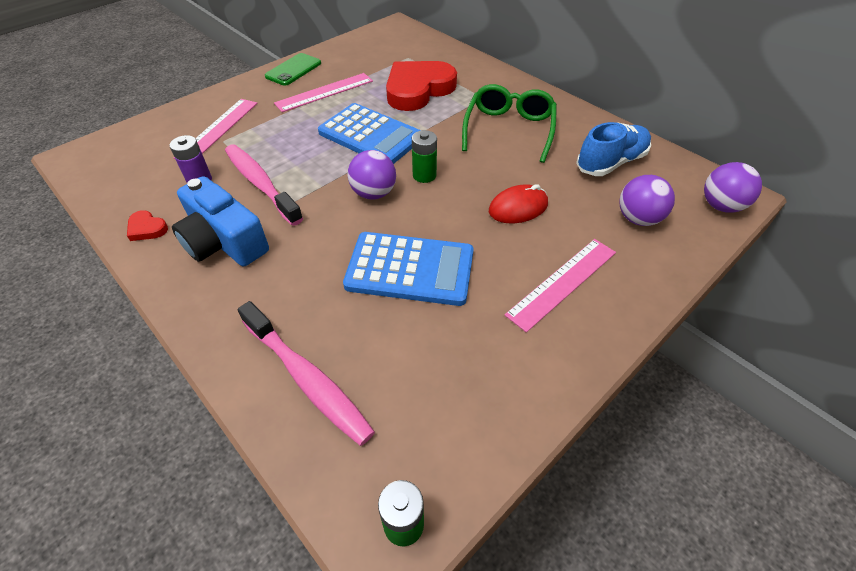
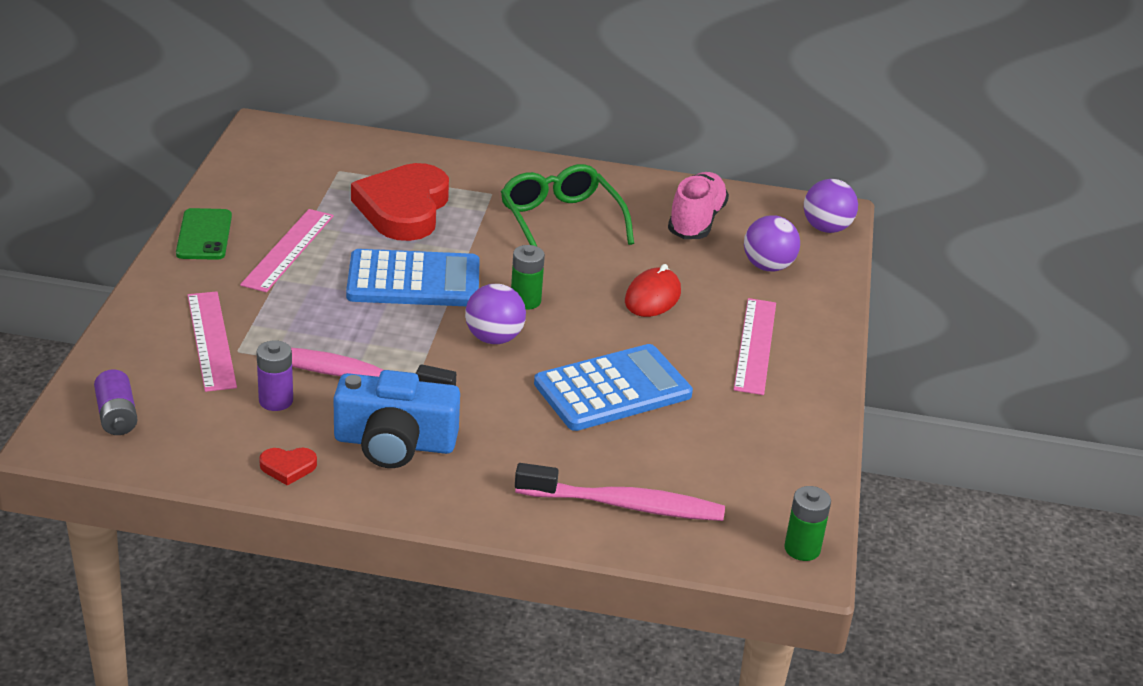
camera: 40 degrees left, 15 degrees down
blue shoe [576,122,651,176] -> pink shoe [668,172,729,239]
none -> purple battery [94,369,137,435]

